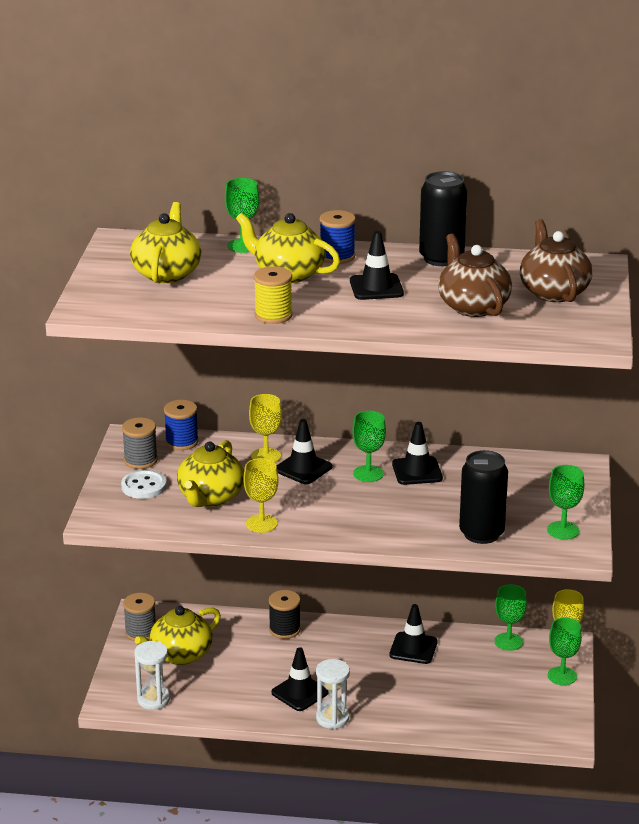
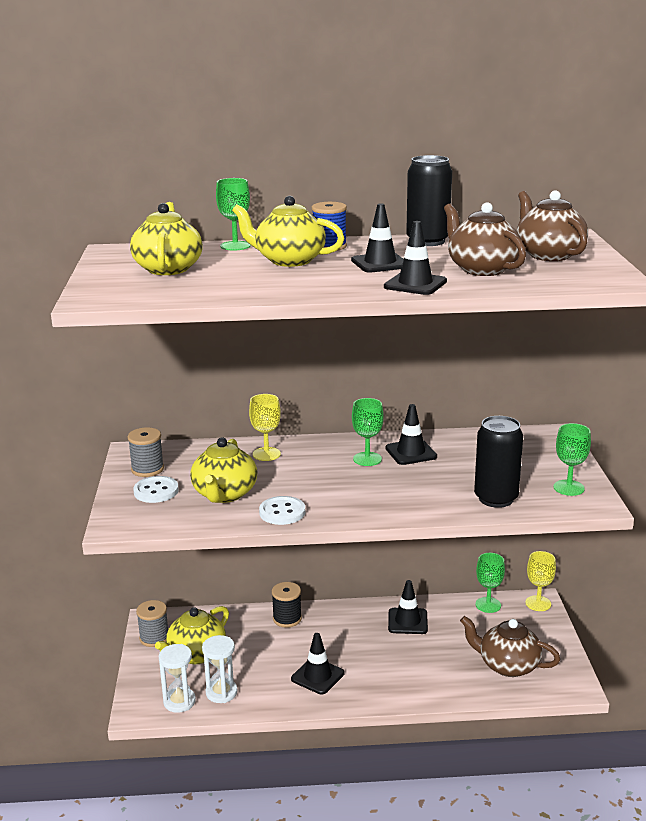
camera: 10 degrees left, 5 degrees down
blue spool [164,400,199,450] -> none
yellow goblet [244,458,279,533] -> white button [259,496,305,525]
yellow spool [254,266,292,324] -> none
black traffic cone [276,419,332,484] -> black traffic cone moved to [384,221,447,295]
white hourglass [316,659,350,729] -> white hourglass moved to [202,635,238,703]
green goblet [548,617,582,685] -> none
none -> brown teapot [460,616,560,677]

